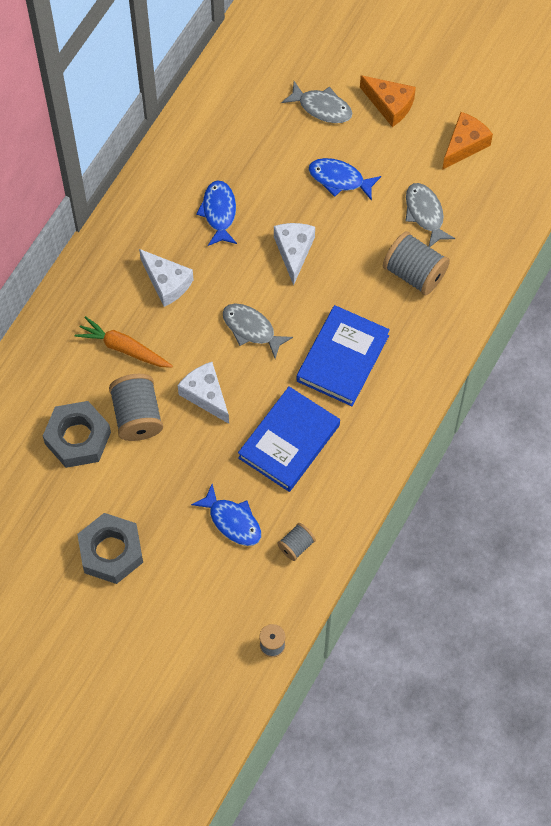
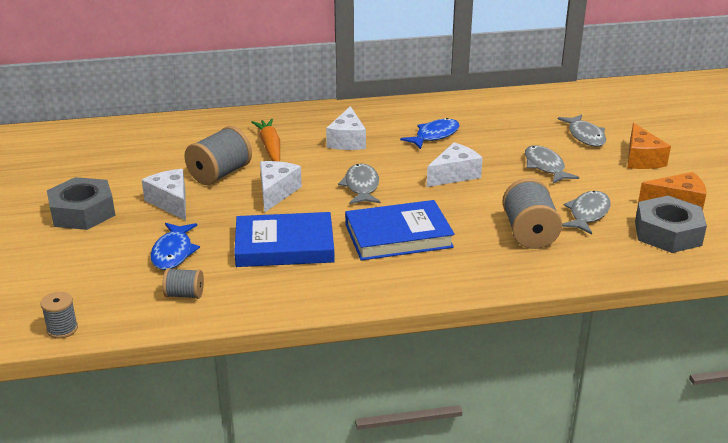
camera: 50 degrees right, 35 degrees down
grey nut [43,401,111,468] -> grey nut moved to [635,196,707,253]
blue fish [309,158,381,201] -> grey fish [525,145,579,183]
none -> white cheese [142,169,186,221]

